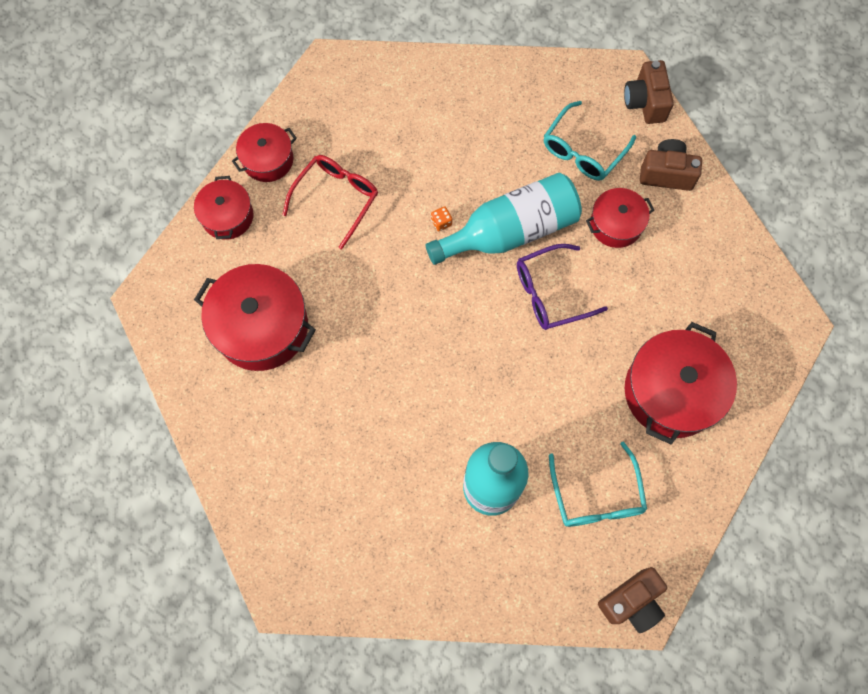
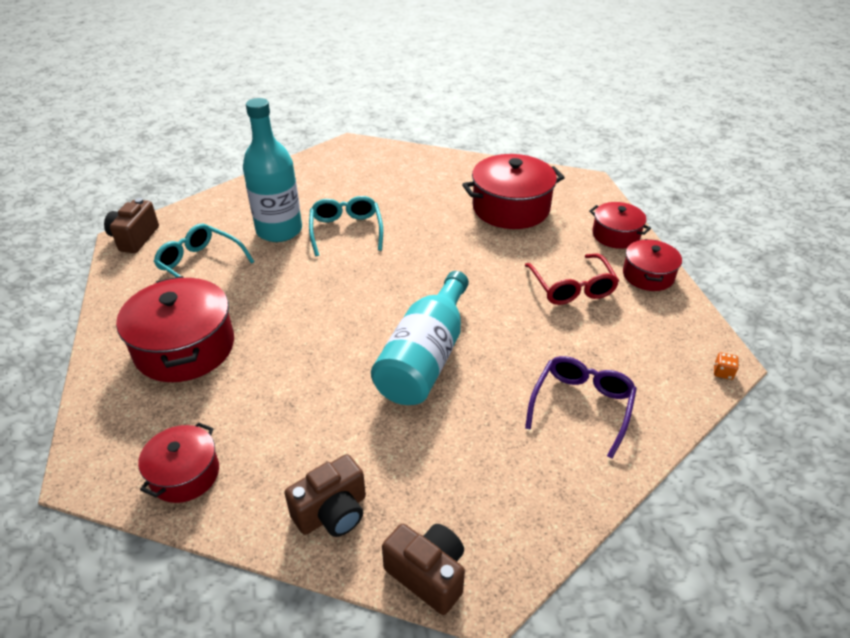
camera: 135 degrees right, 30 degrees down
orange dice [431,206,452,231] -> orange dice moved to [714,352,739,380]
purple glasses [517,244,608,330] -> purple glasses moved to [525,356,637,458]
turquoise glasses [544,101,636,181] -> turquoise glasses moved to [309,196,383,256]
red pot [586,188,654,248] -> red pot moved to [138,422,219,503]

